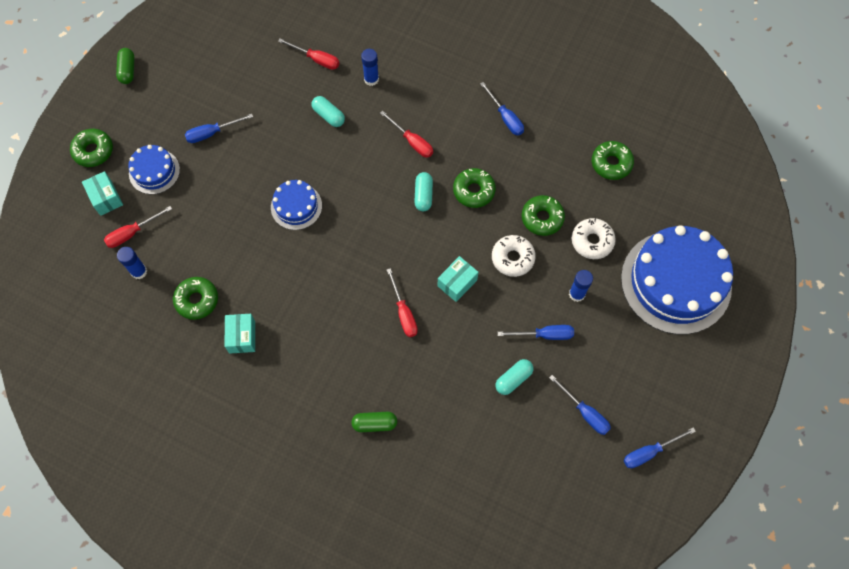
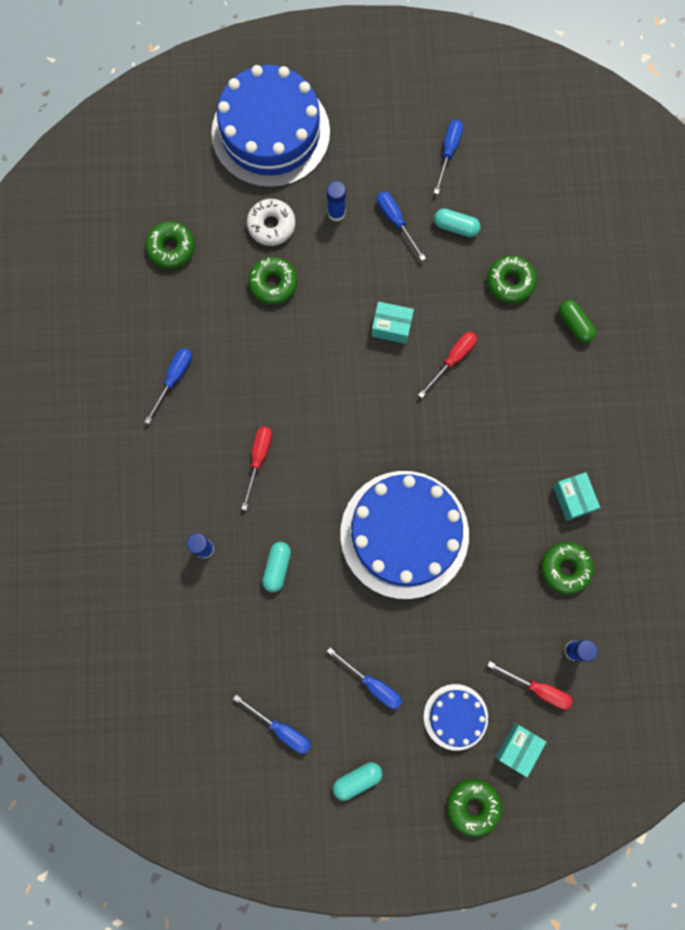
camera: 120 degrees left, 10 degrees up
green capsule [116,48,135,84] -> none
turquoise box [224,314,255,354] -> turquoise box turned 75 degrees counterclockwise [553,472,600,521]
blue cake [271,180,322,230] -> blue cake [340,471,469,599], size x2.07
red screwdriver [278,38,340,70] -> none
turquoise capsule [414,172,433,211] -> turquoise capsule moved to [333,762,382,801]
green donut [453,168,496,208] -> green donut moved to [487,256,537,303]
white donut [492,235,536,277] -> none
blue screwdriver [624,427,696,468] -> blue screwdriver moved to [233,695,311,754]

